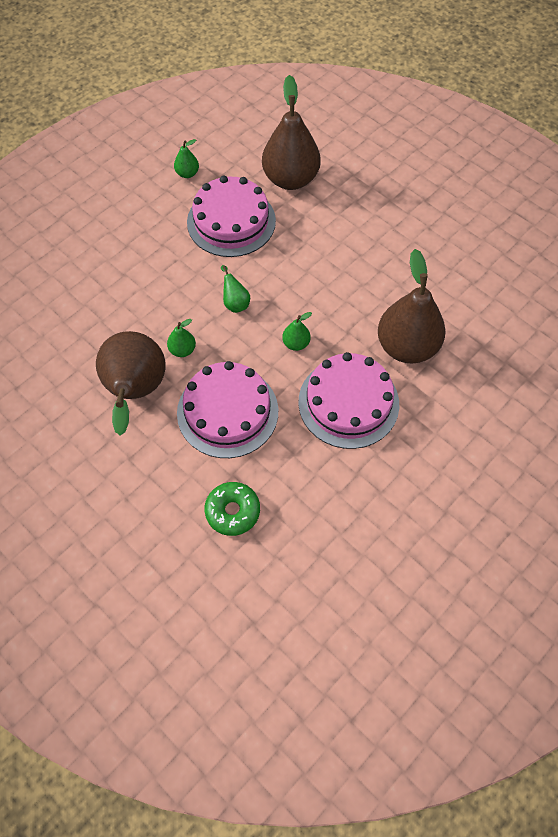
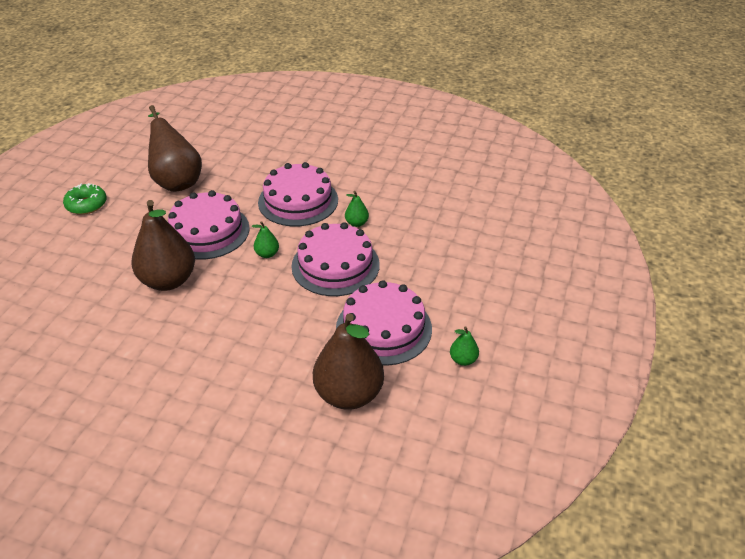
camera: 155 degrees right, 20 degrees down
brown pear [96,331,166,435] -> brown pear moved to [148,105,202,192]
green donut [204,482,260,536] -> green donut moved to [63,183,107,215]
green pear [221,265,250,313] -> pink cake [291,222,380,296]

